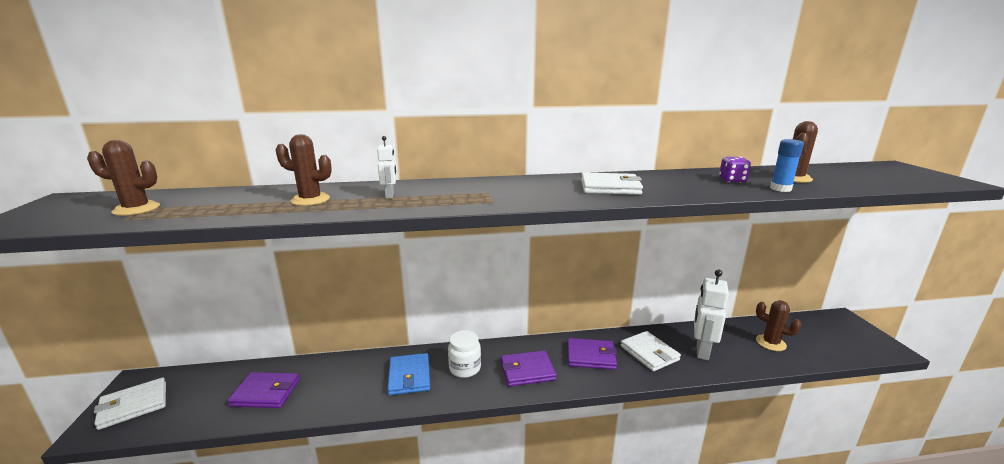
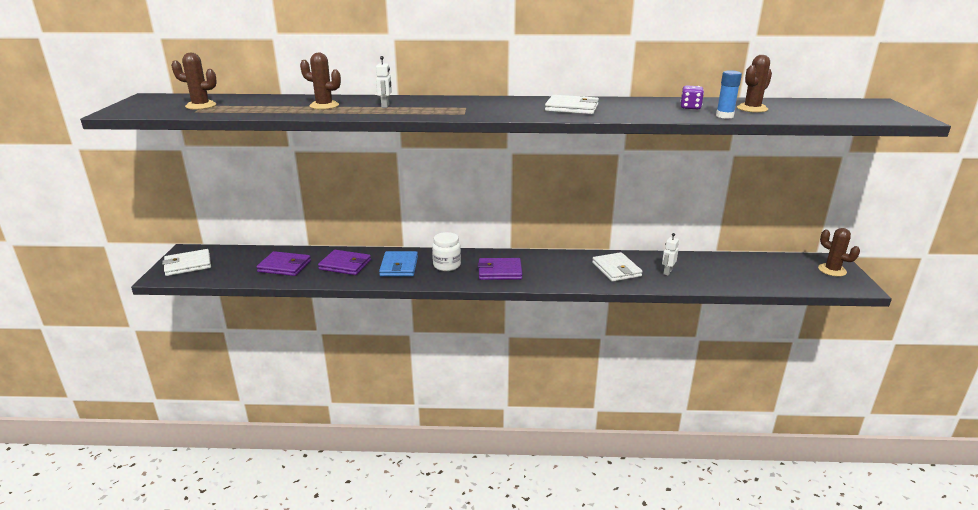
camera: 10 degrees right, 5 degrees up
purple wallet [567,338,617,370] -> purple wallet moved to [318,250,371,275]
white robot [694,270,729,360] -> white robot [662,233,679,276], size x0.51
brown cactus [756,300,801,351] -> brown cactus moved to [818,228,860,276]

